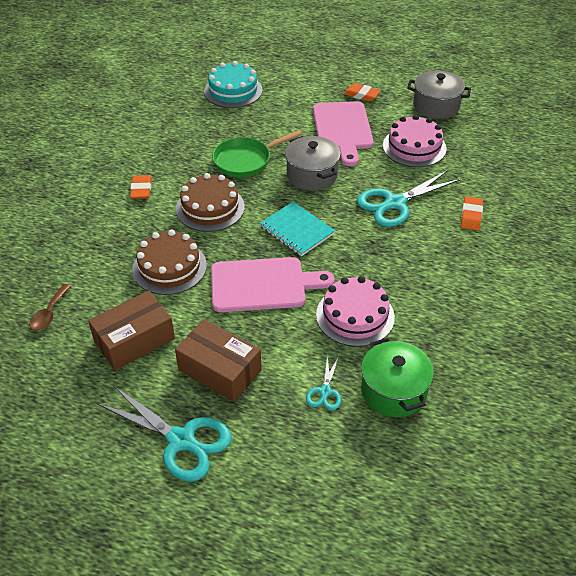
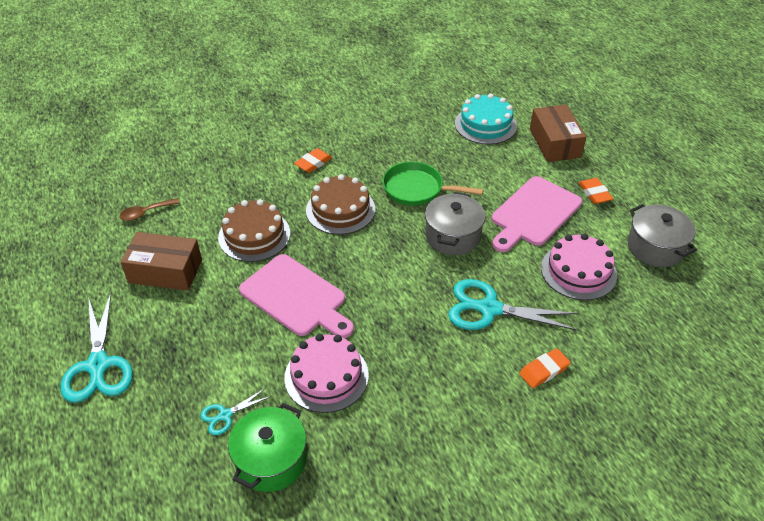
camera: 45 degrees right, 0 degrees up
brown box [175,319,262,402] -> brown box moved to [530,104,586,162]
turquoise notebook [259,202,335,256] -> none

